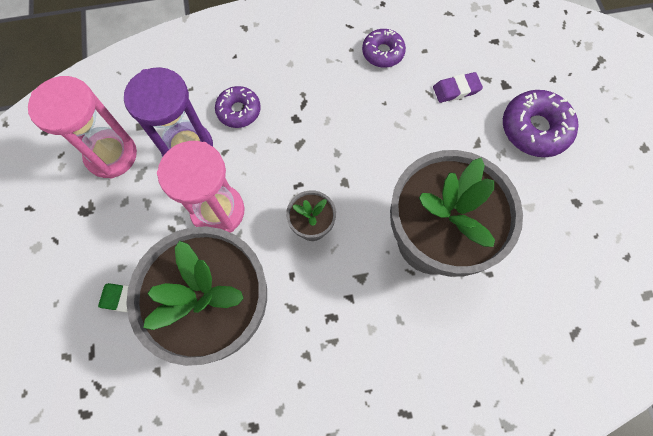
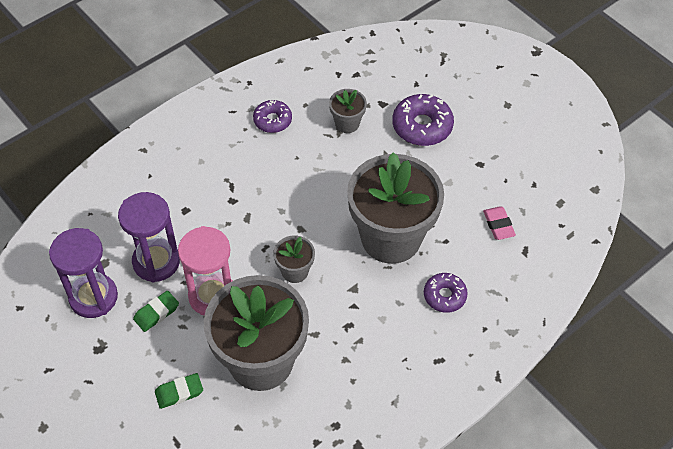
camera: 30 degrees left, 15 degrees down
pink hourglass [28,76,137,179] -> purple hourglass [49,228,118,318]
purple donut [215,86,261,128] -> purple donut moved to [424,273,468,313]
purple eraser [433,72,483,103] -> grey flower pot [329,89,367,133]
none -> green eraser [133,291,179,332]
none -> pink eraser [483,206,516,240]

